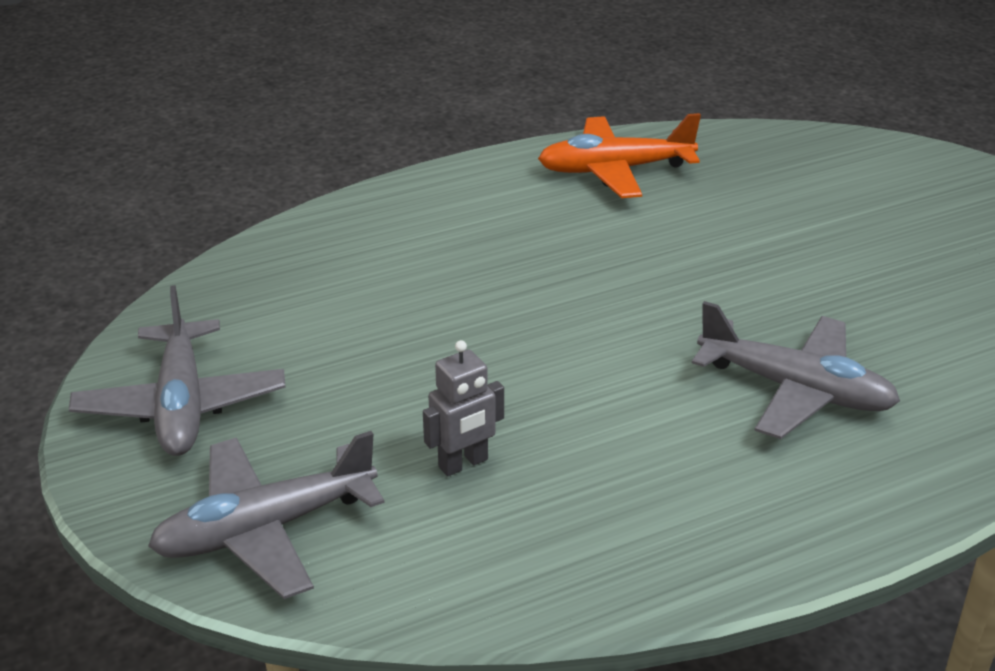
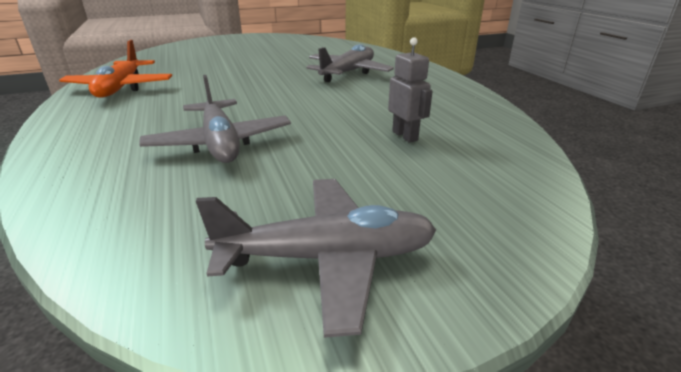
camera: 85 degrees left, 5 degrees down
grey plane [148,431,384,599] -> grey plane moved to [139,75,291,163]

